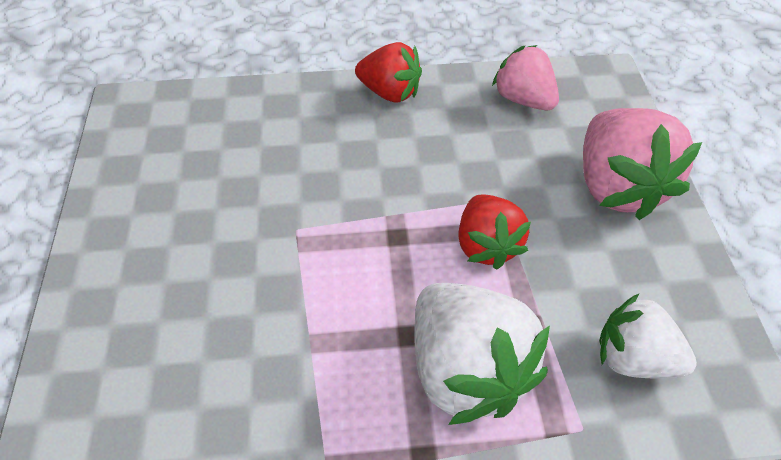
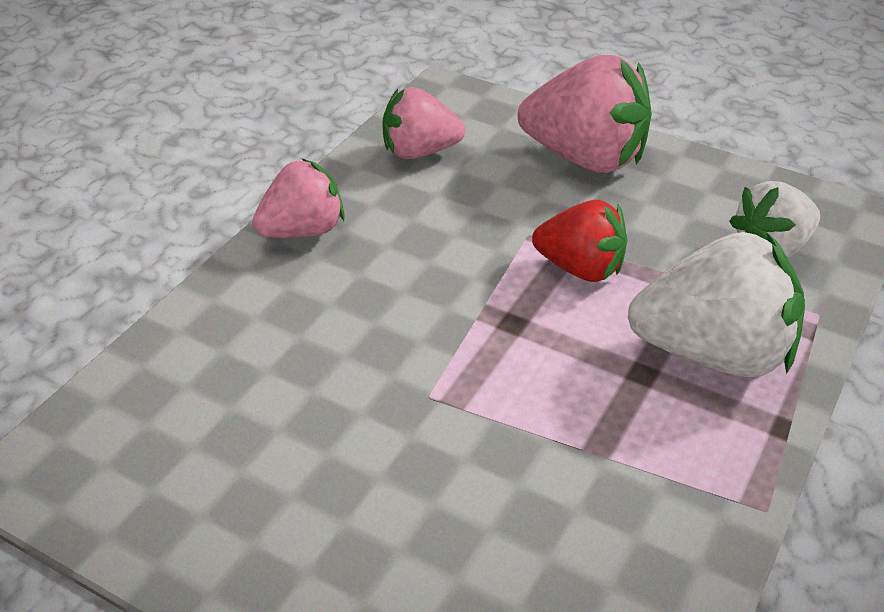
camera: 55 degrees left, 10 degrees down
red strawberry [355,42,422,103] -> pink strawberry [252,158,345,238]

